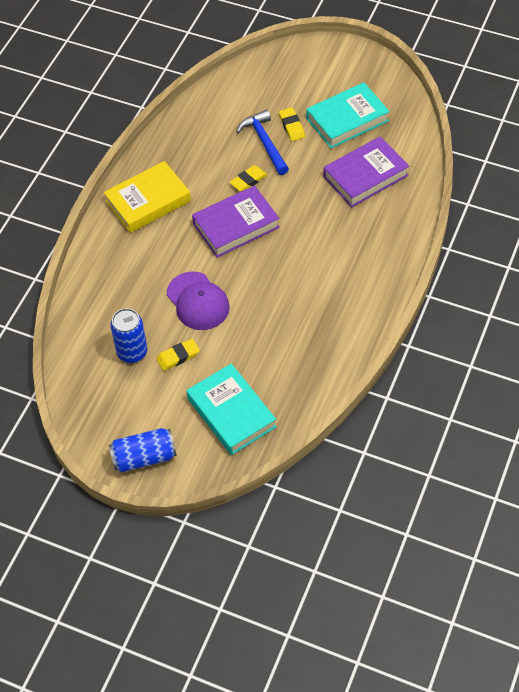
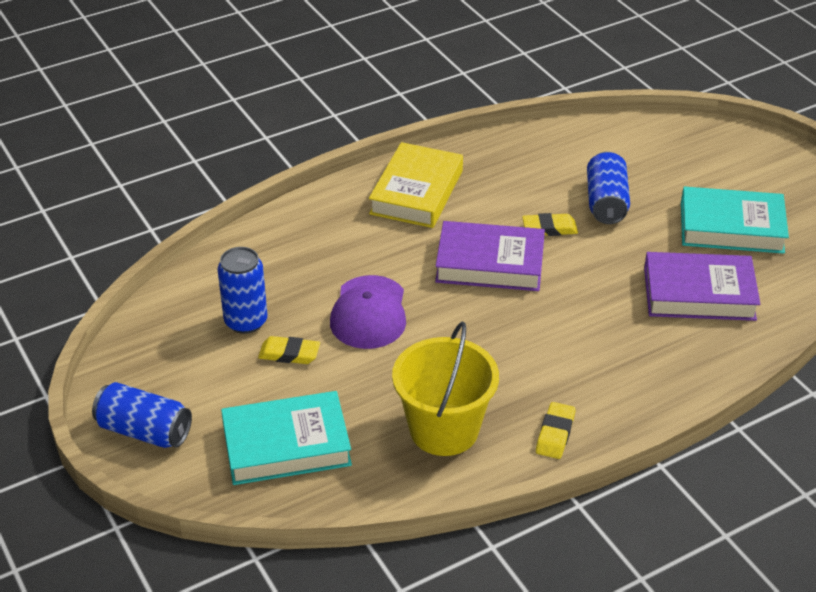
camera: 35 degrees right, 15 degrees down
yellow book [104,161,191,233] -> yellow book turned 75 degrees counterclockwise [369,142,463,228]
turquoise book [186,364,276,455] -> turquoise book turned 75 degrees clockwise [221,391,352,485]
blue hammer [236,110,289,175] -> blue can [587,152,630,224]
yellow eraser [279,107,305,141] -> yellow eraser moved to [536,402,575,459]
none -> yellow bucket [392,322,499,456]

